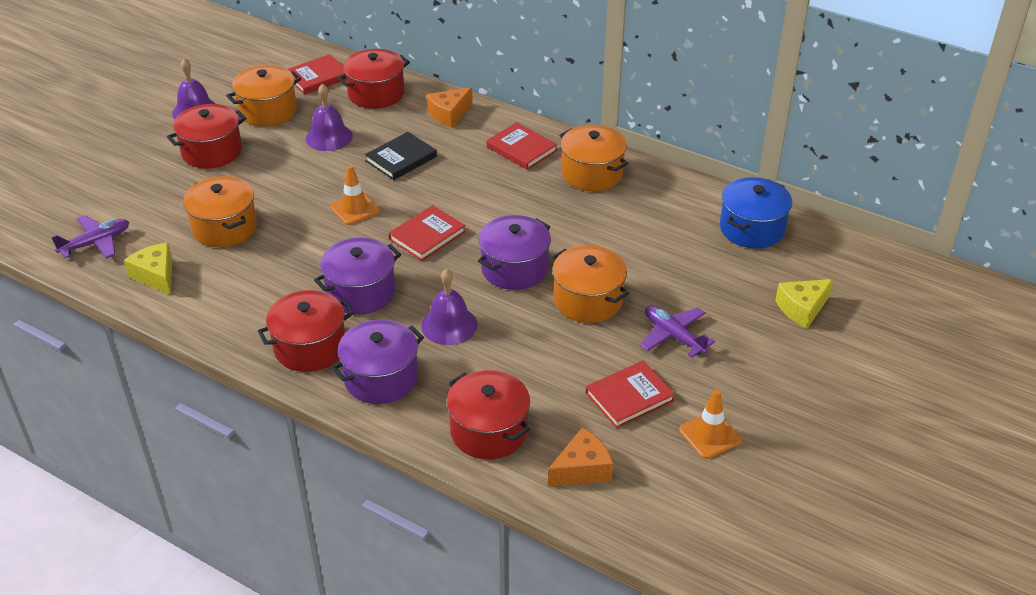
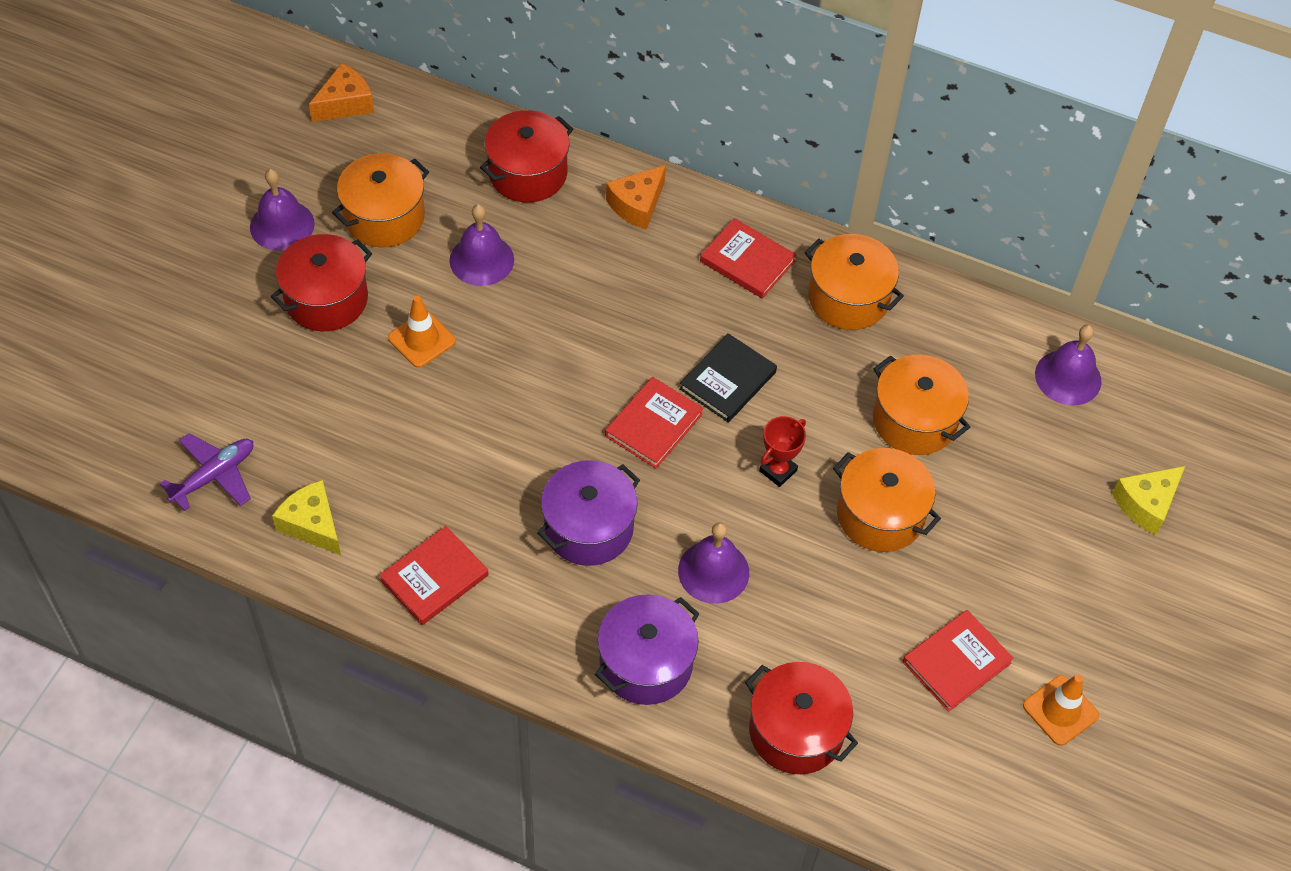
camera: 10 degrees left, 15 degrees up
orange pot [183,176,257,247] -> orange pot moved to [873,355,970,455]
red pot [258,290,354,372] -> none
red book [287,54,346,95] -> red book moved to [379,526,489,625]
orange traffic cone [330,165,380,225] -> orange traffic cone moved to [388,296,456,368]
black book [365,132,437,180] -> black book moved to [679,333,777,422]
purple pot [478,215,551,290] -> red trophy [759,416,806,487]
orange cheese [548,427,613,486] -> orange cheese moved to [309,63,374,122]
purple plane [640,306,715,358] -> none
blue pot [720,177,792,249] -> purple bell [1035,325,1101,405]

